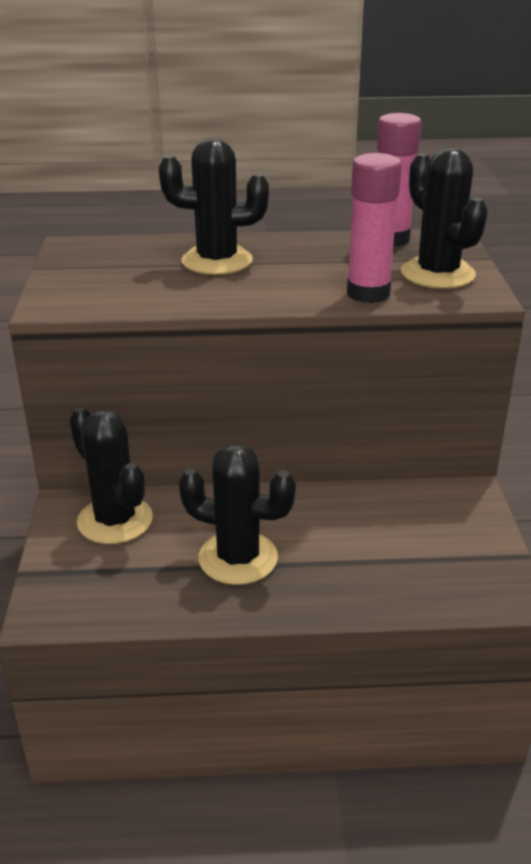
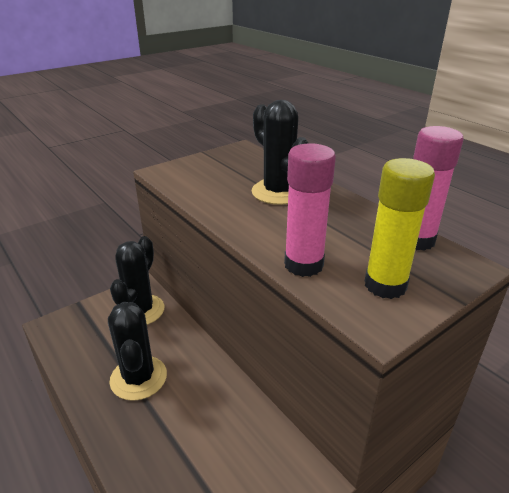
camera: 55 degrees right, 0 degrees up
black cactus [401,147,488,289] -> yellow glue stick [365,158,435,299]

